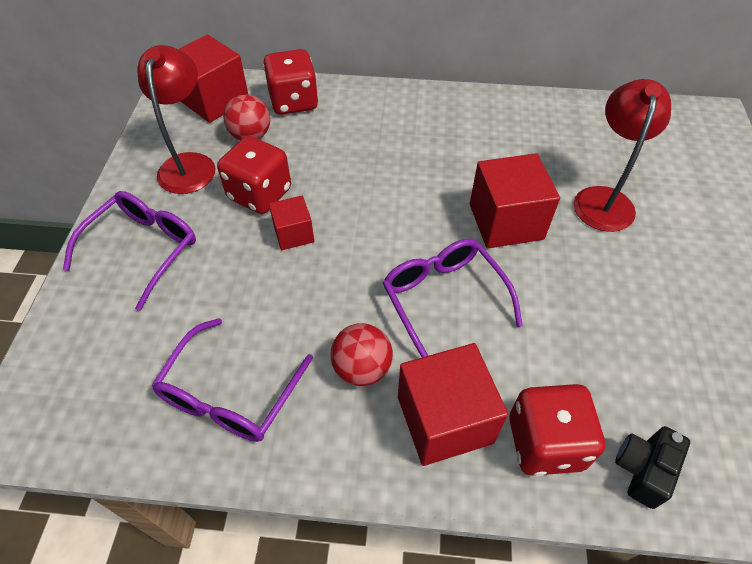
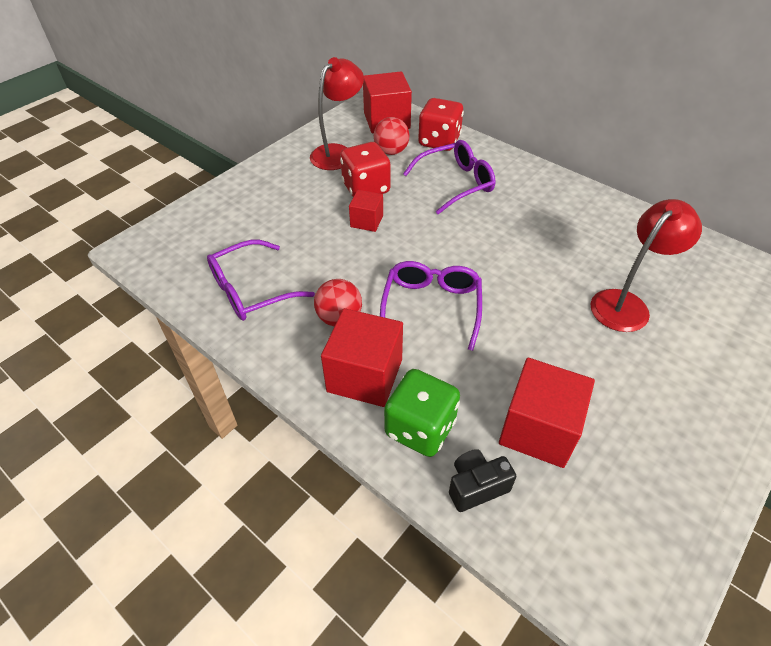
camera: 35 degrees right, 5 degrees down
purple glasses [63,191,196,311] -> purple glasses moved to [403,140,496,214]
red cube [470,153,560,248] -> red cube moved to [499,358,595,468]
red dice [509,384,605,476] -> green dice [384,369,460,457]

